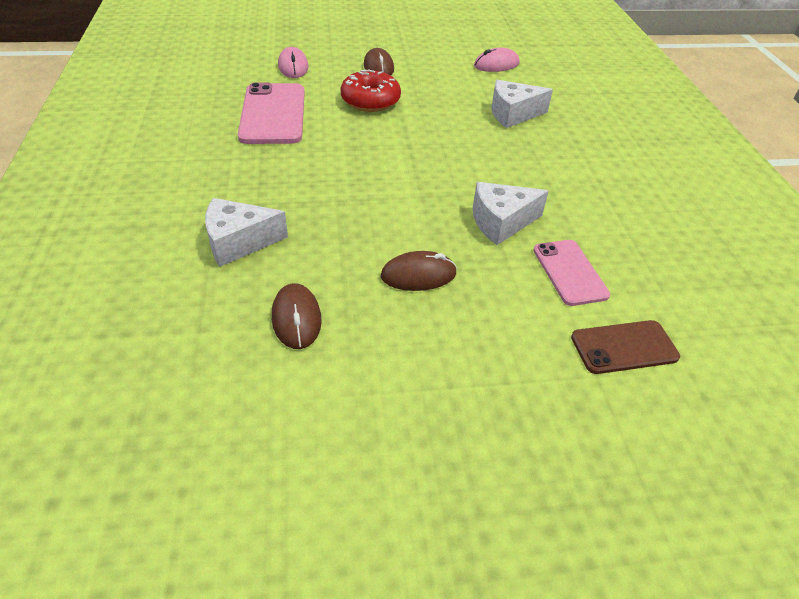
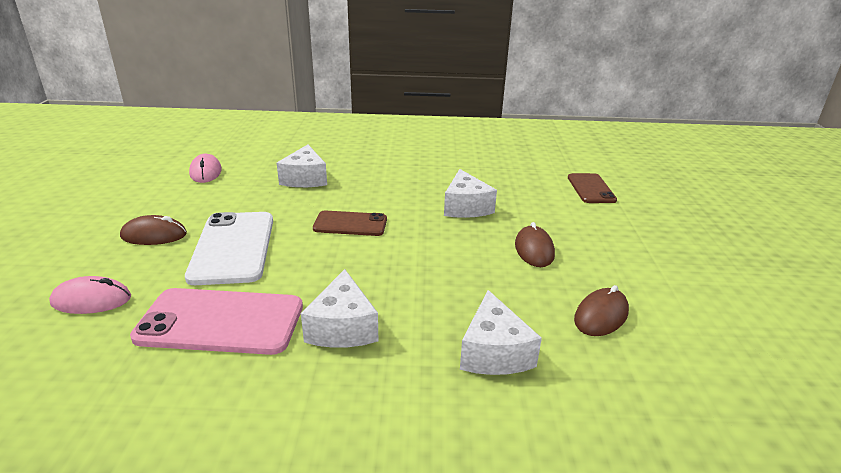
camera: 80 degrees left, 15 degrees down
brown mouse [272,283,322,349] -> brown mouse turned 45 degrees counterclockwise [574,285,629,336]
red donut [341,70,401,112] -> white phone [185,212,273,285]
pink phone [533,240,610,306] -> none
none -> white cheese [301,269,378,348]
none -> brown phone [313,211,387,236]

